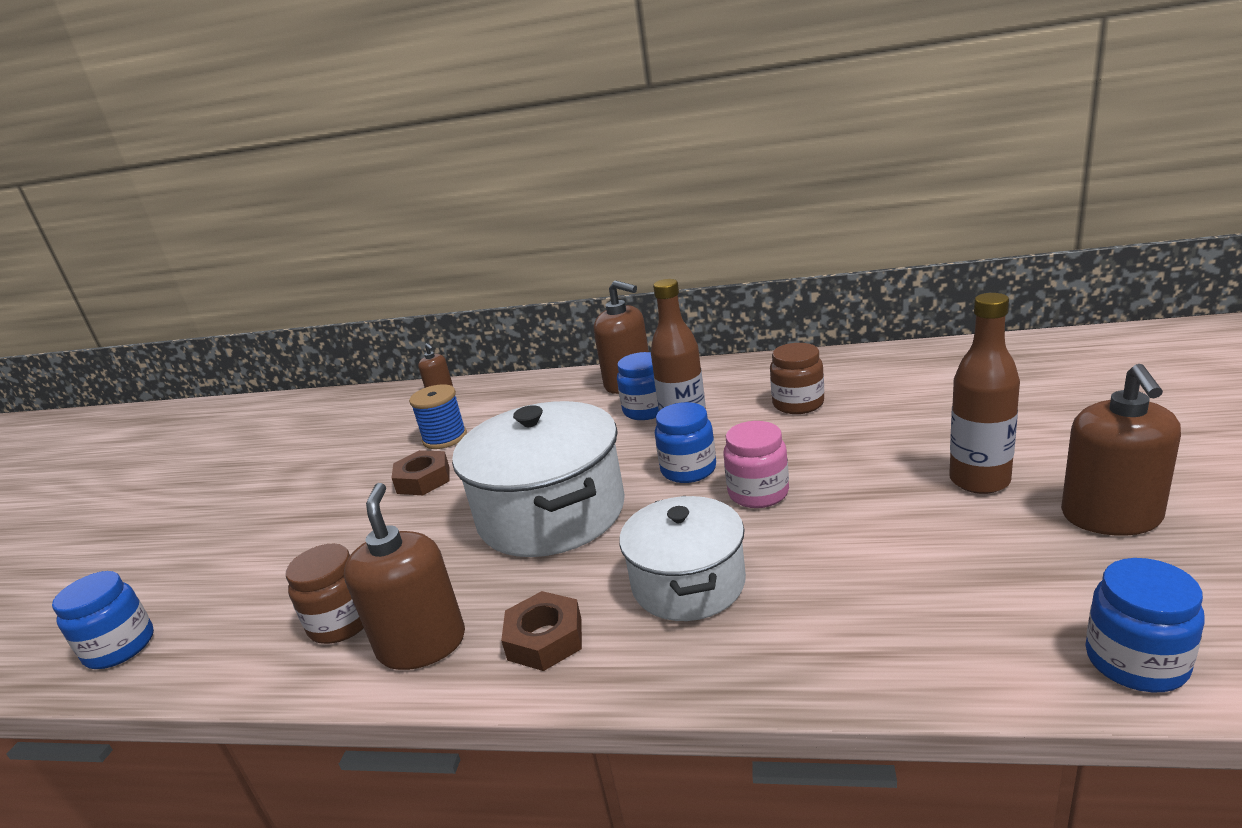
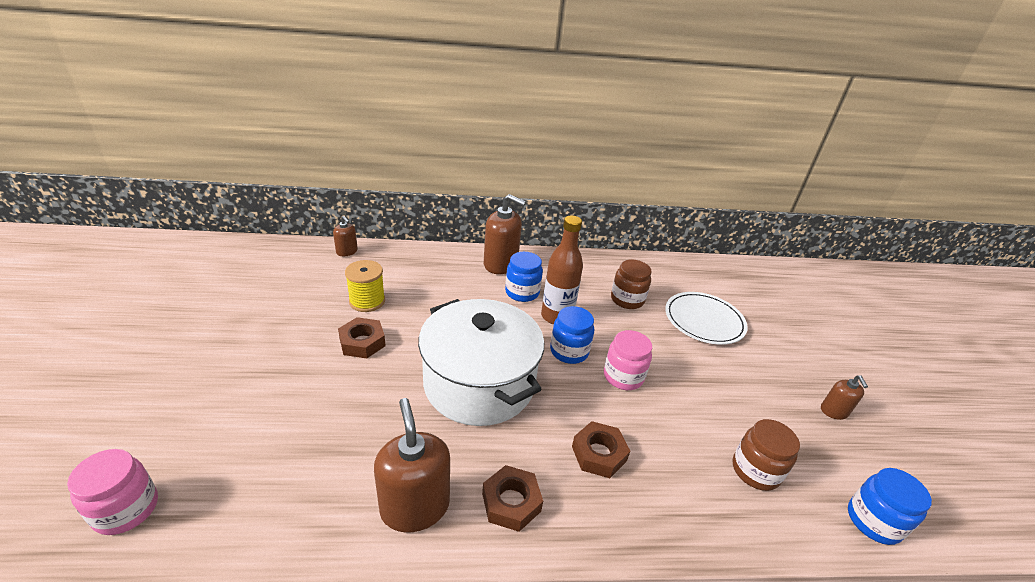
camera: 20 degrees left, 10 degrees up
blue jar [52,571,154,669] -> pink jar [67,449,158,535]
brown jar [286,543,364,644] -> brown jar moved to [733,419,800,491]
blue spool [409,384,467,449] -> yellow spool [345,260,385,312]
white pot [619,496,746,621] -> brown nut [572,421,630,478]
brown bottle [949,293,1020,494] -> none
brown soap dispenser [1061,364,1181,536] -> brown soap dispenser [821,376,868,420], size x0.53
none -> white plate [665,292,748,345]

